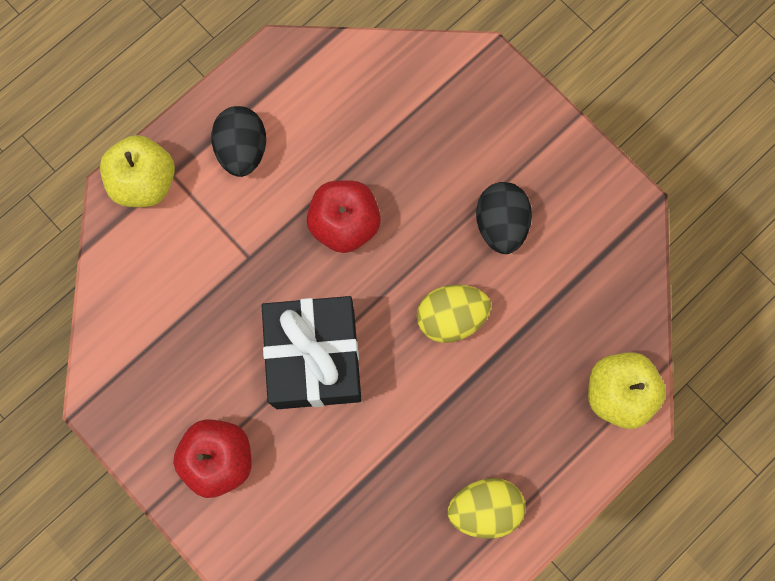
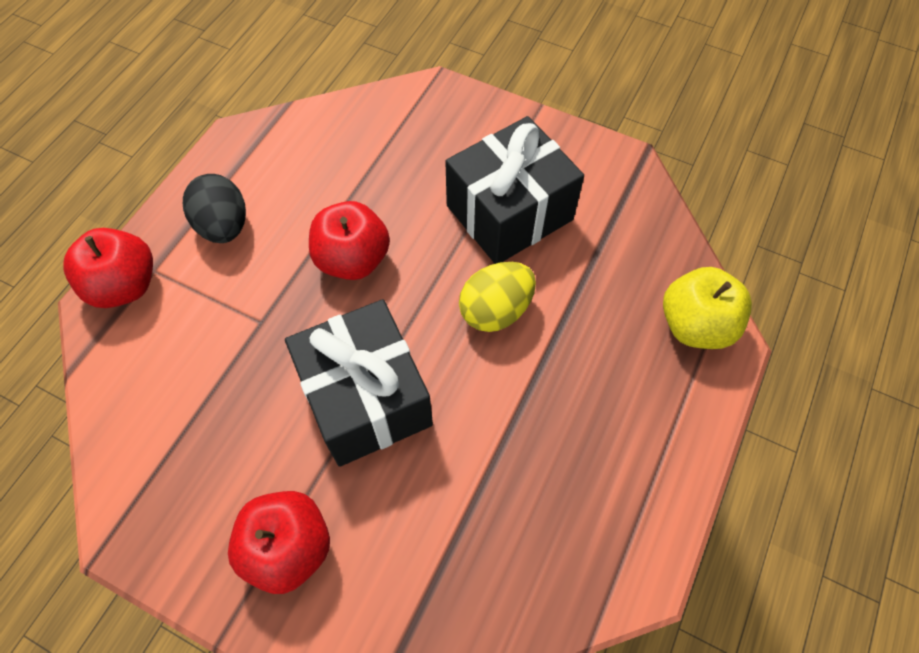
camera: 20 degrees left, 15 degrees down
yellow apple [100,135,175,207] -> red apple [63,228,153,308]
yellow egg [448,478,526,538] -> none
black egg [476,182,532,254] -> black gift [445,116,584,264]

